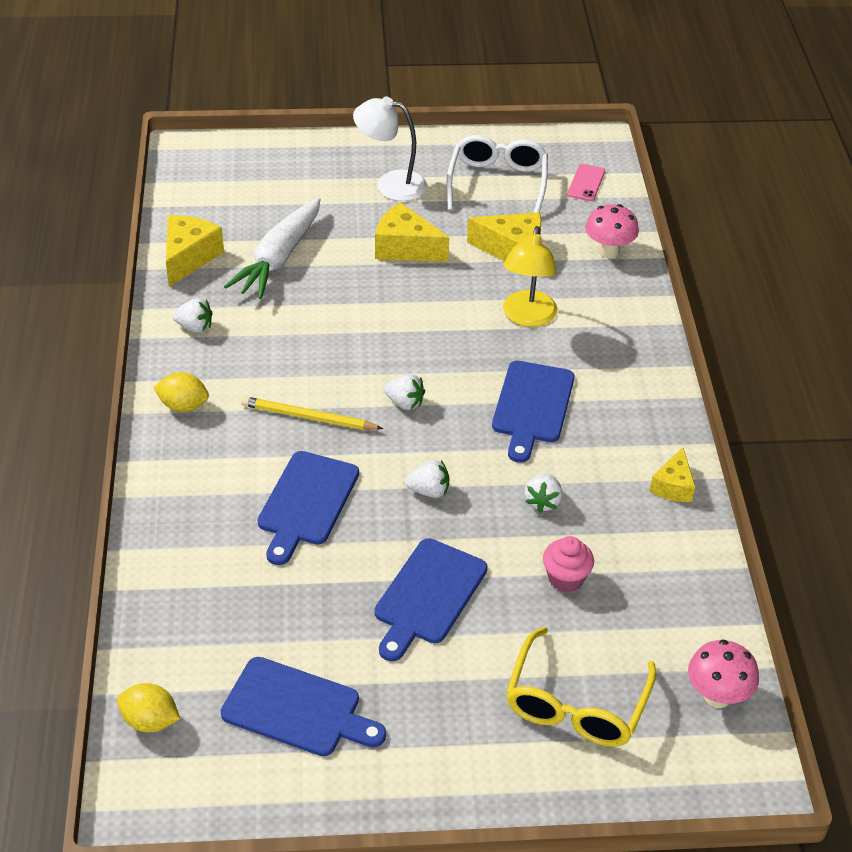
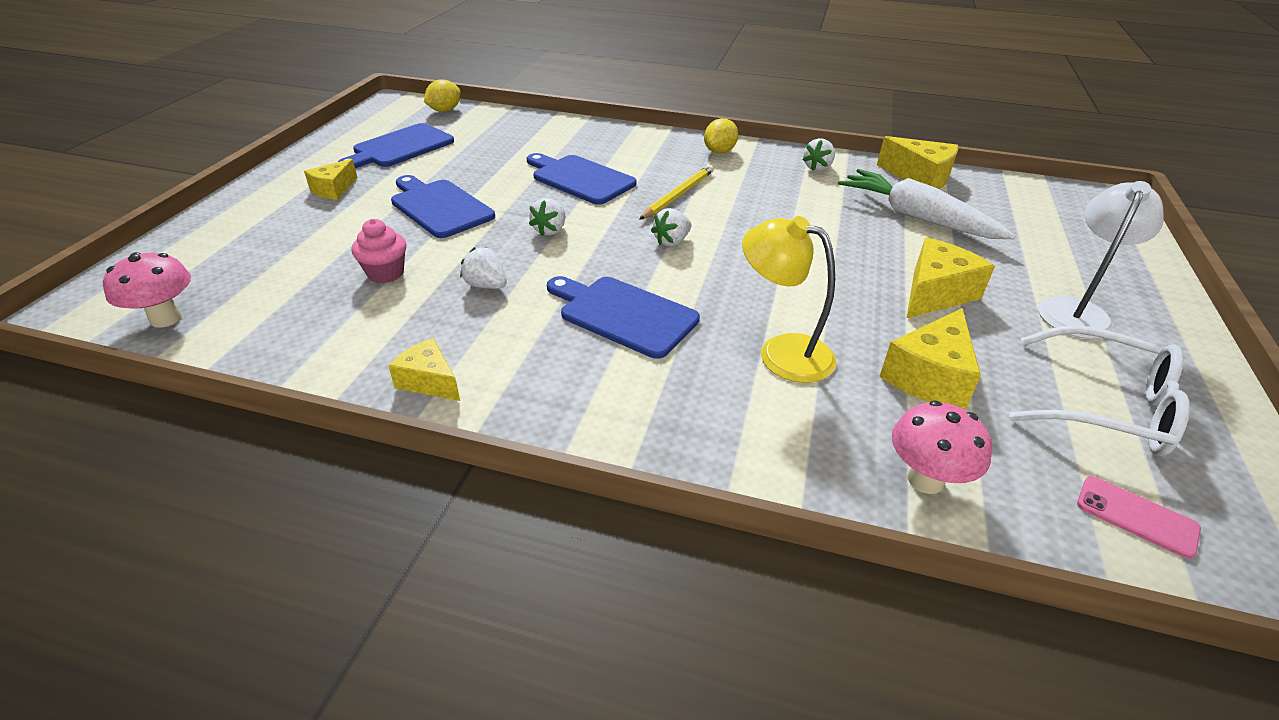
camera: 110 degrees right, 5 degrees down
yellow glasses [506,627,656,747] -> none
none -> yellow cheese [304,159,358,200]

